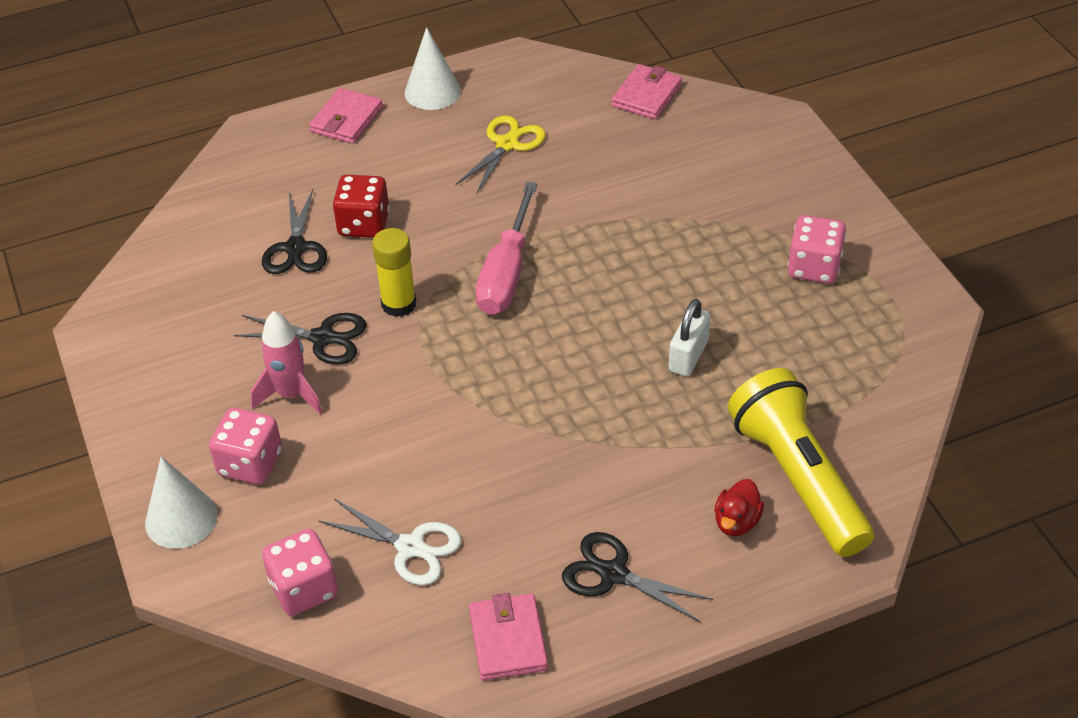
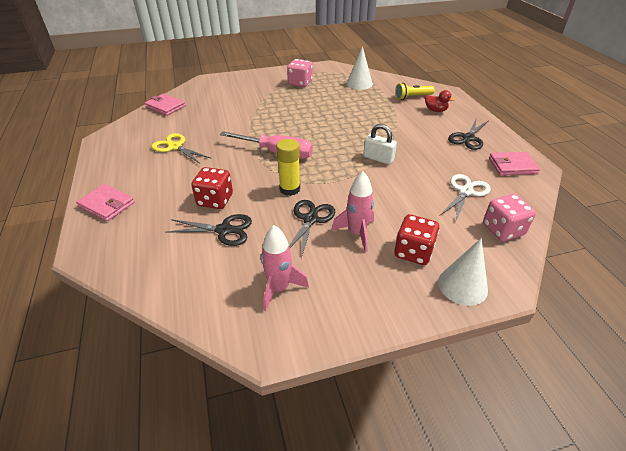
camera: 85 degrees left, 5 degrees down
pink dice [209,408,282,485] -> red dice [394,214,439,265]
white cone [405,27,461,110] -> white cone moved to [346,46,373,90]
white padlock [669,299,711,377] -> white padlock moved to [363,124,397,165]
yellow flashlight [728,368,874,557] -> yellow flashlight [395,83,435,100], size x0.51
none -> pink rocket [261,225,309,311]

